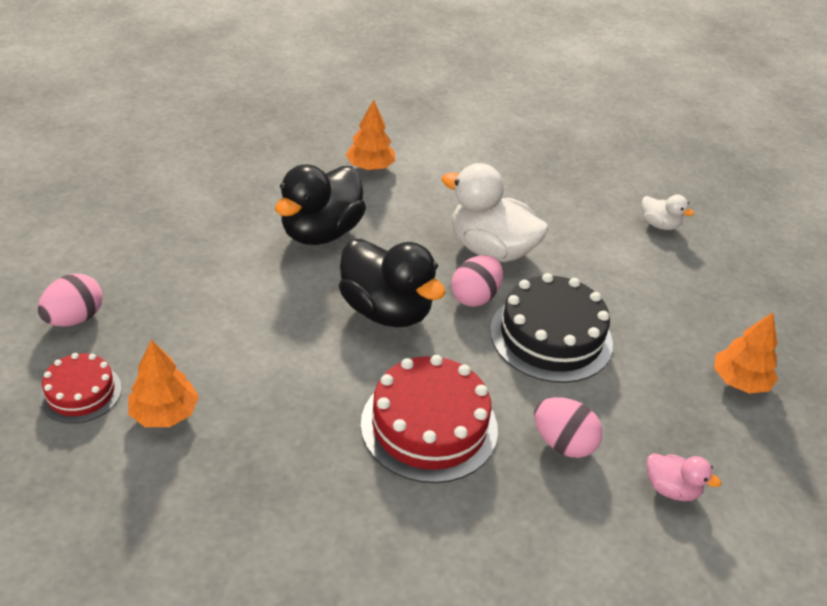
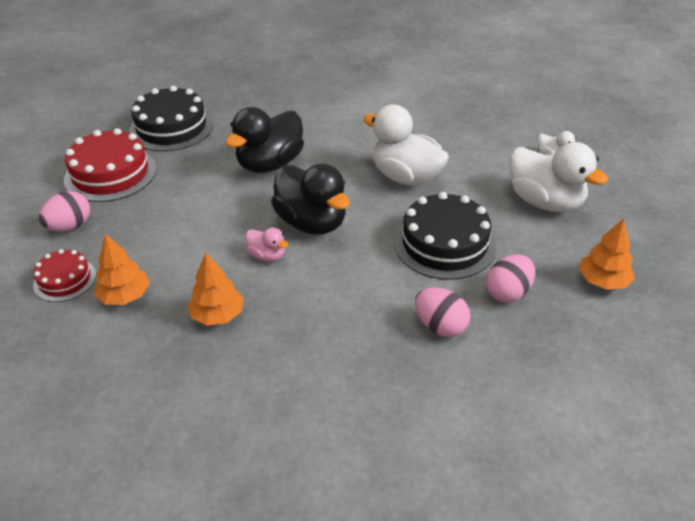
camera: 10 degrees right, 0 degrees up
orange tree [346,100,396,170] -> orange tree moved to [188,253,244,326]
red cake [361,355,498,483] -> red cake moved to [64,128,157,202]
pink egg [451,255,503,307] -> pink egg moved to [486,254,535,303]
pink duck [647,453,721,501] -> pink duck moved to [245,227,288,262]
none -> black cake [129,86,213,151]
none -> white duck [509,142,608,212]

